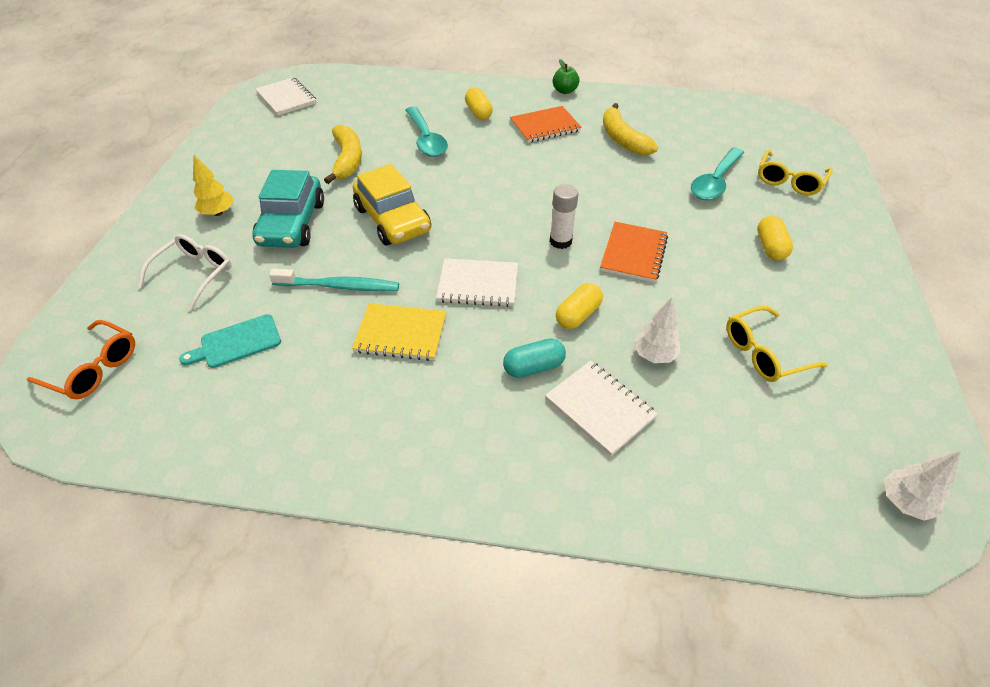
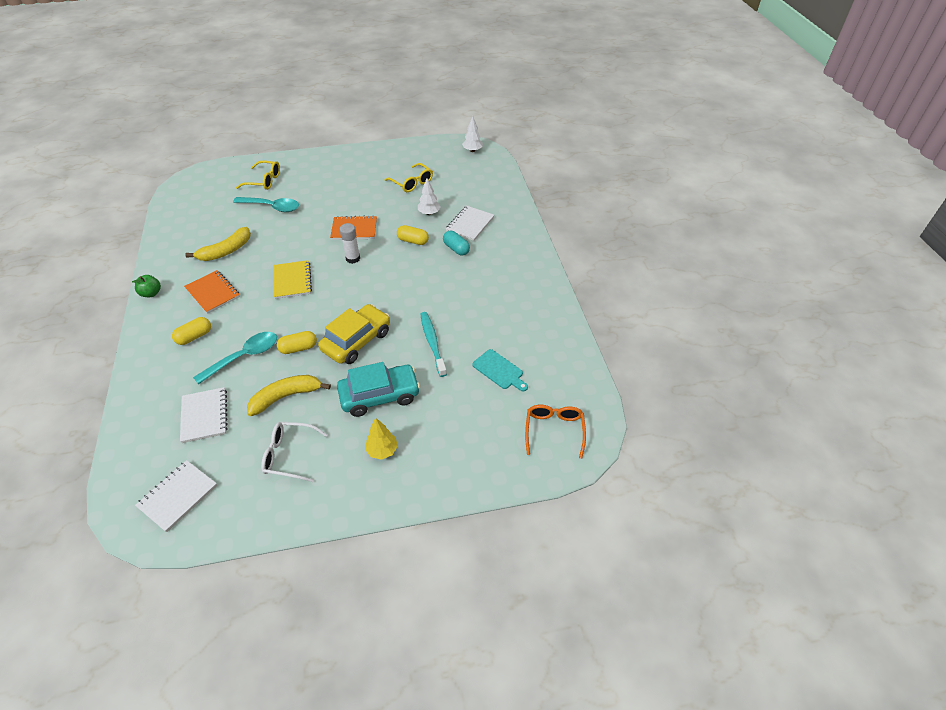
camera: 110 degrees left, 0 degrees up
white glasses [138,234,232,311] -> white glasses moved to [261,422,327,482]
yellow notebook [352,303,446,361] -> yellow notebook moved to [273,260,312,299]
white notebook [436,258,518,307] -> white notebook moved to [180,387,228,443]
yellow capsule [757,216,793,260] -> yellow capsule moved to [277,331,317,354]

